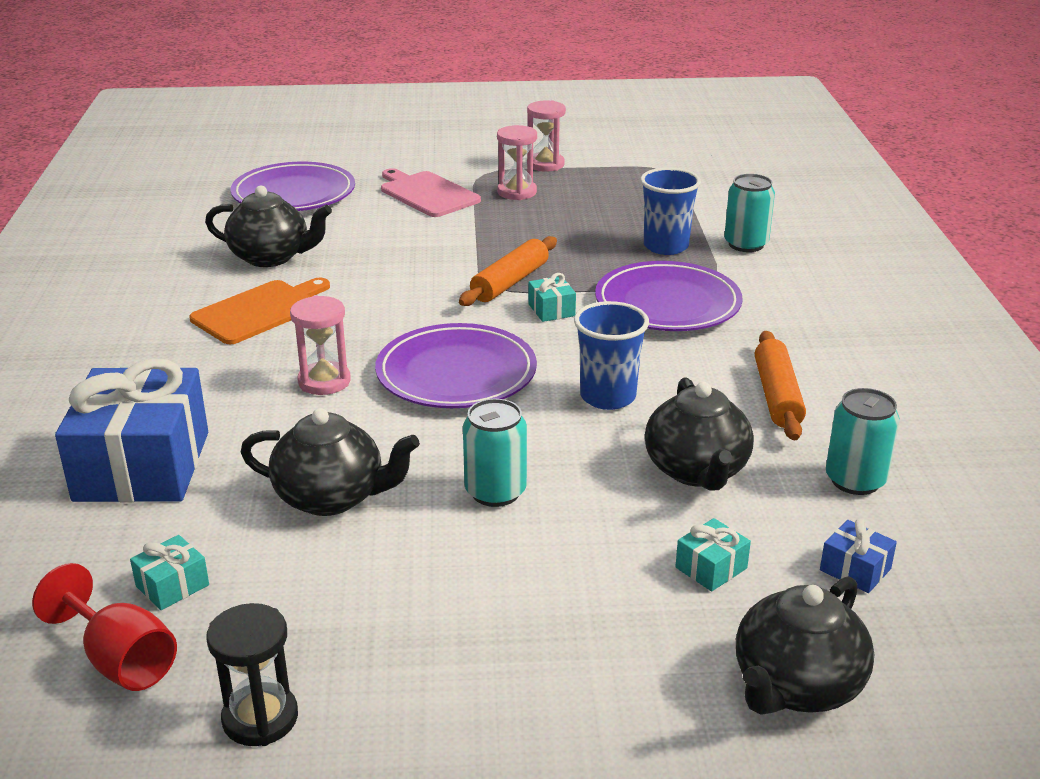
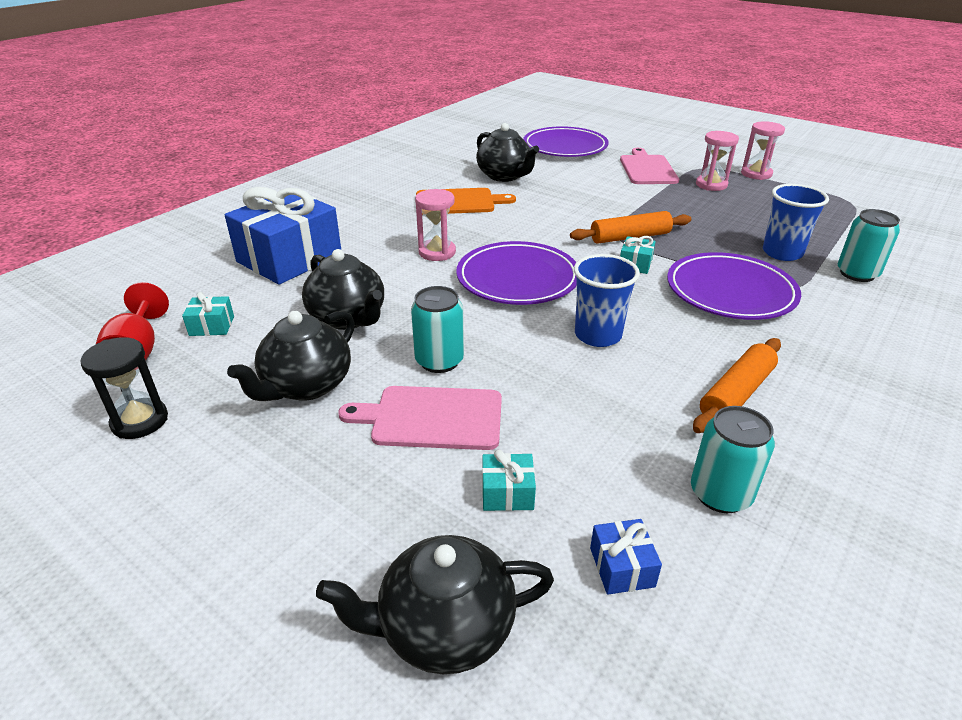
camera: 40 degrees right, 5 degrees up
black teapot [645,377,754,491] -> black teapot moved to [227,311,355,401]
none -> pink cutting board [338,386,502,450]

